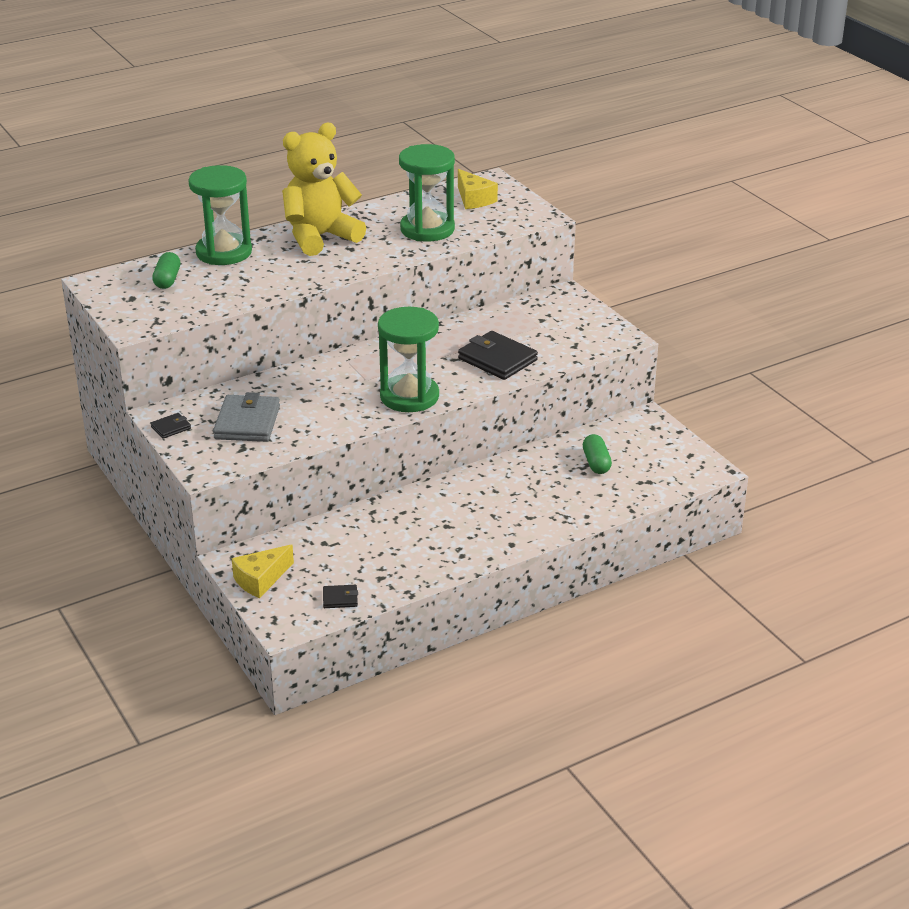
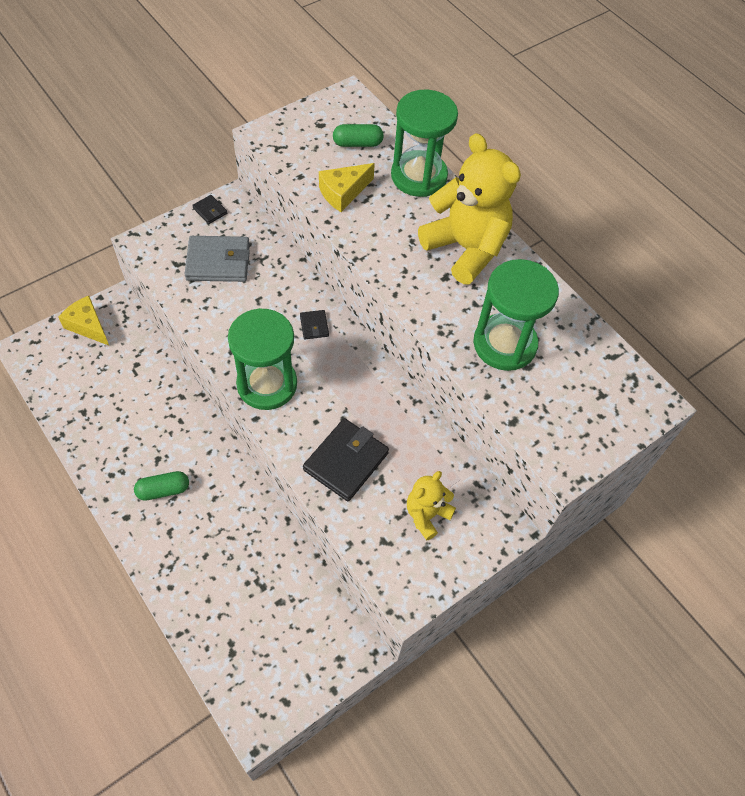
camera: 80 degrees right, 25 degrees up
black wallet [323,585,358,608] -> black wallet moved to [300,310,329,339]
yellow cheese [458,169,498,209] -> yellow cheese moved to [319,163,375,212]
green capsule [583,434,612,474] -> green capsule moved to [134,471,189,501]
none -> yellow teddy bear [407,471,456,540]

